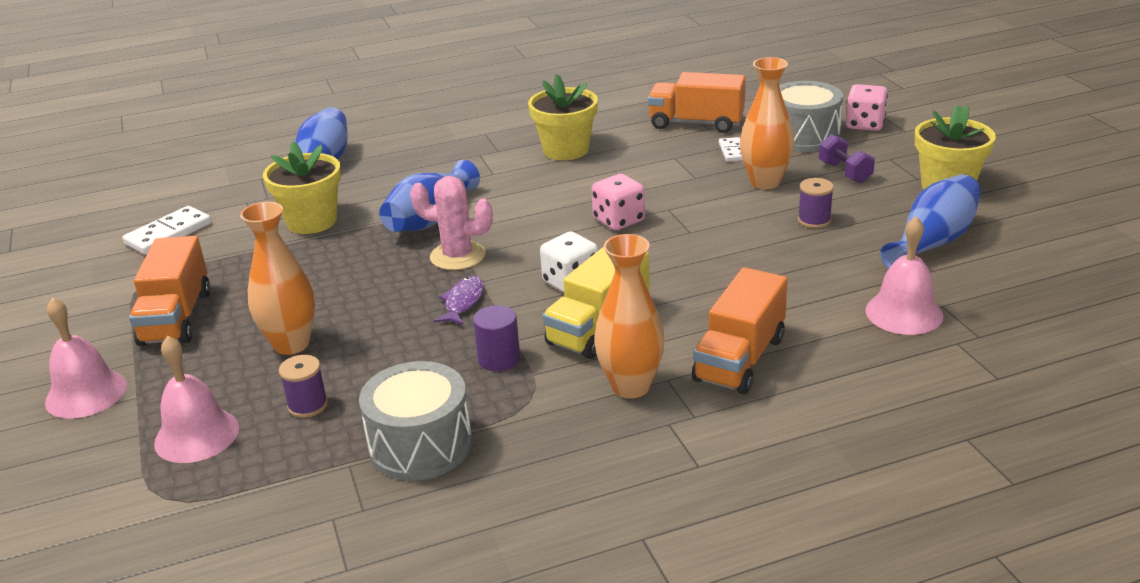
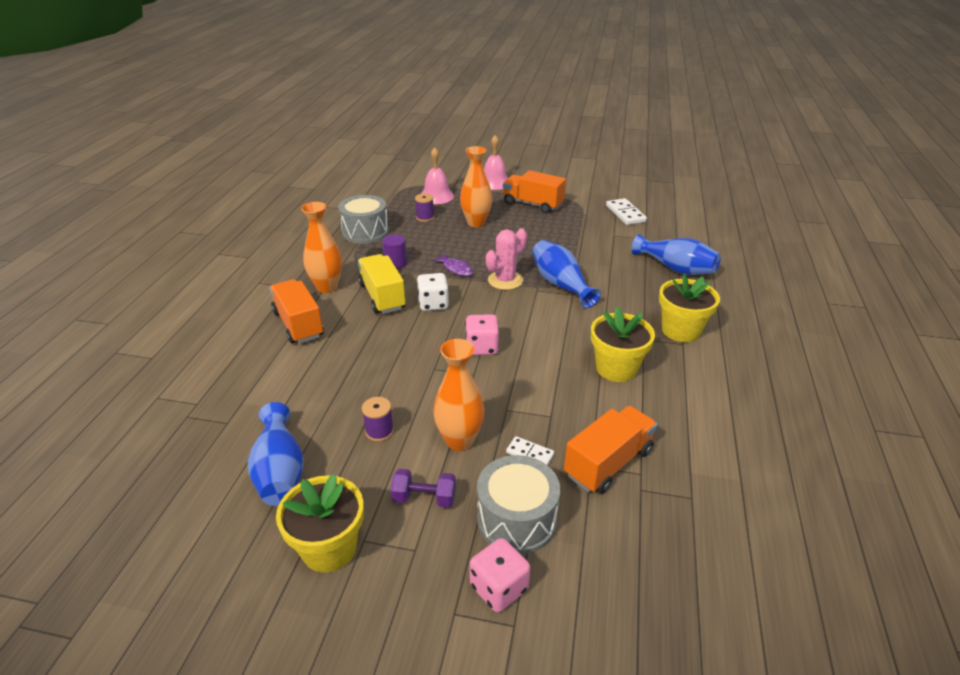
camera: 120 degrees right, 5 degrees up
yellow flower pot [263,142,341,234] -> yellow flower pot moved to [659,273,720,342]
pink bell [865,216,944,335] -> none

